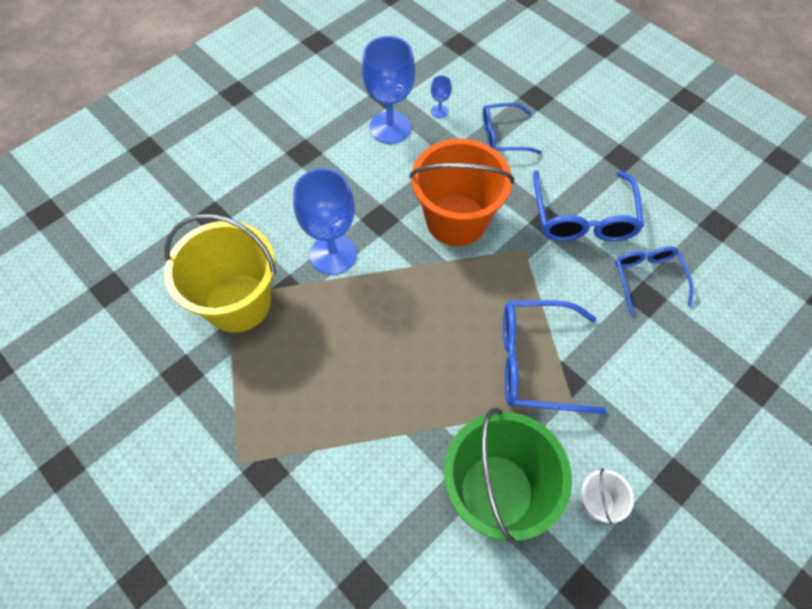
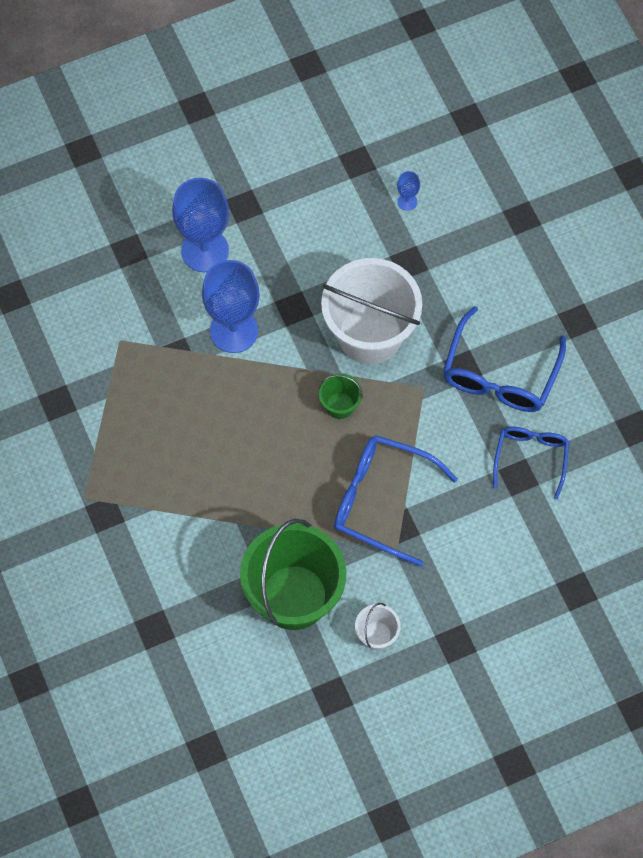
camera: 20 degrees right, 5 degrees up
yellow bucket [164,214,276,333] -> none
blue goblet [362,36,415,144] -> blue goblet moved to [172,178,229,272]
orange bucket [409,139,514,246] -> white bucket [321,258,422,364]
blue glasses [483,103,542,154] -> none
none -> green bucket [318,373,363,419]

